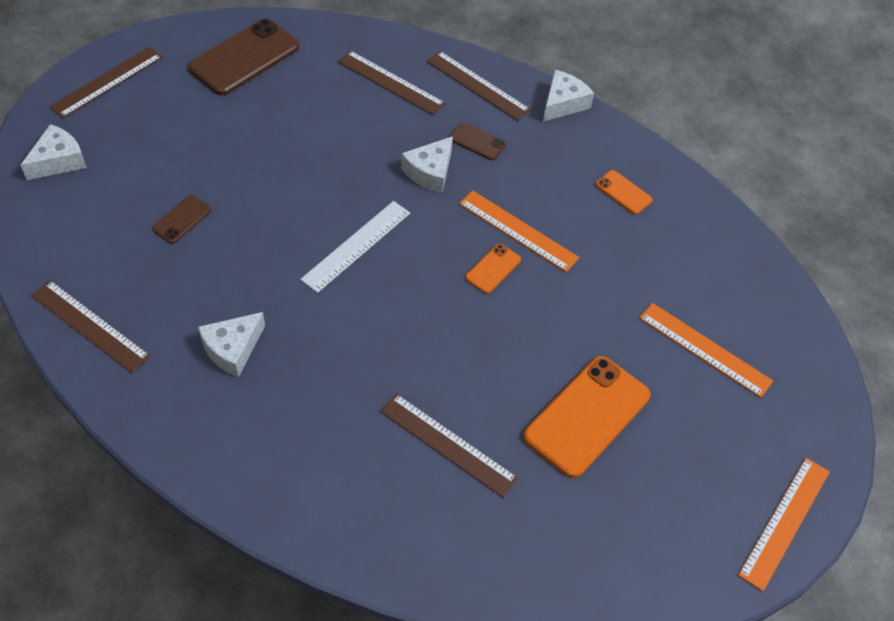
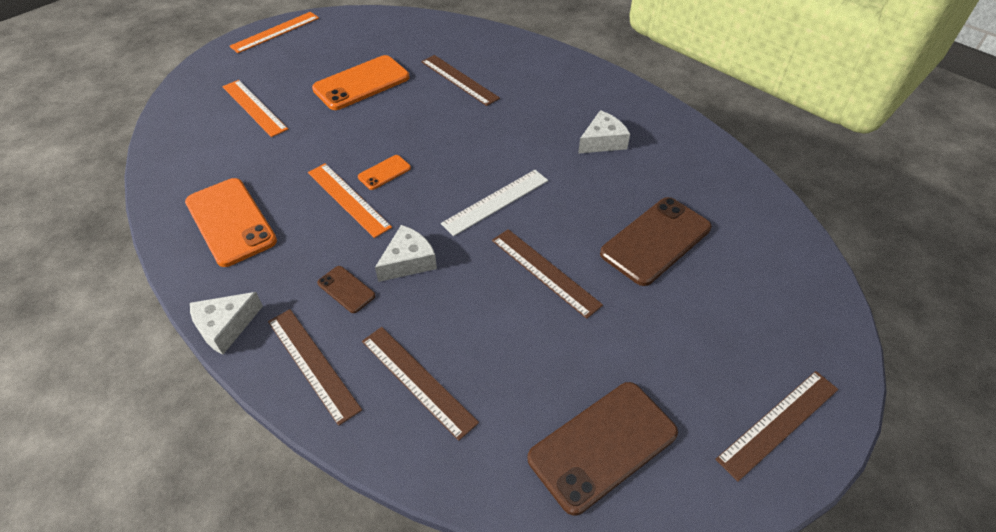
camera: 165 degrees left, 5 degrees down
white cheese [21,124,87,180] -> none
brown ruler [31,280,151,373] -> brown ruler moved to [492,229,603,319]
brown phone [152,195,211,243] -> brown phone [600,197,712,286], size x2.07
orange phone [596,170,653,214] -> orange phone [185,178,277,267], size x2.07

